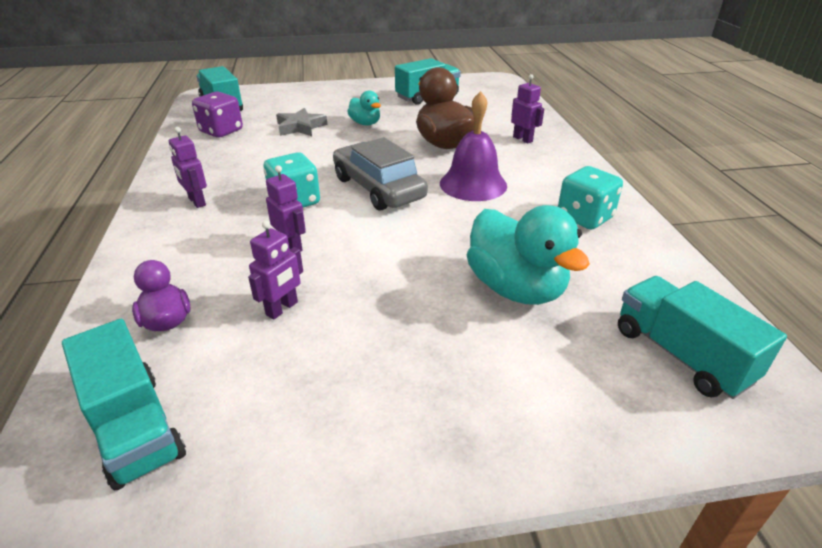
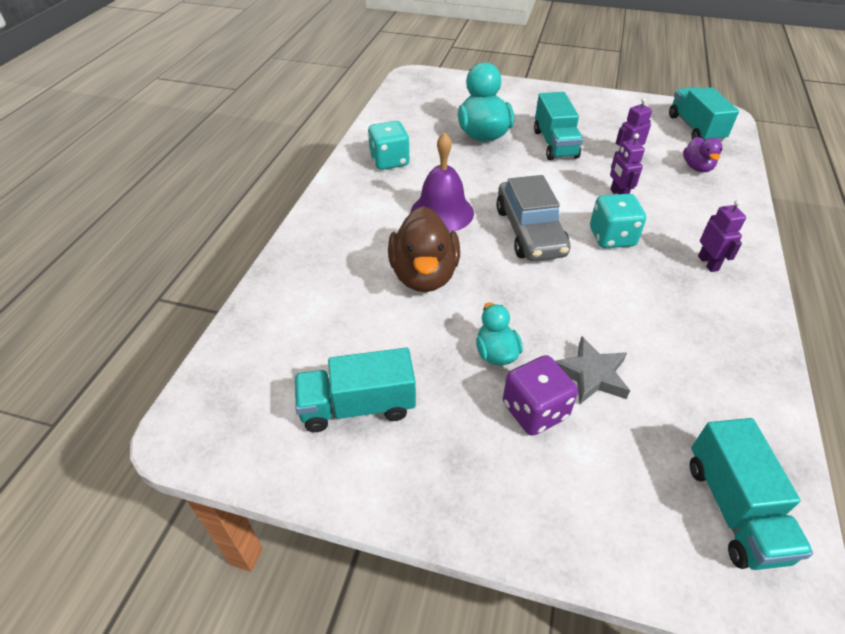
camera: 155 degrees left, 10 degrees up
purple dice [192,92,243,138] -> purple dice moved to [503,355,578,436]
purple robot [511,74,544,144] -> none
turquoise truck [618,276,787,399] -> turquoise truck moved to [534,92,583,160]

